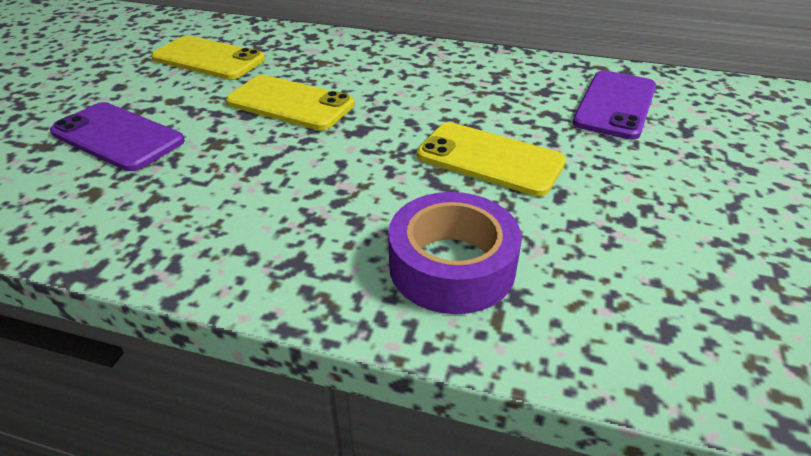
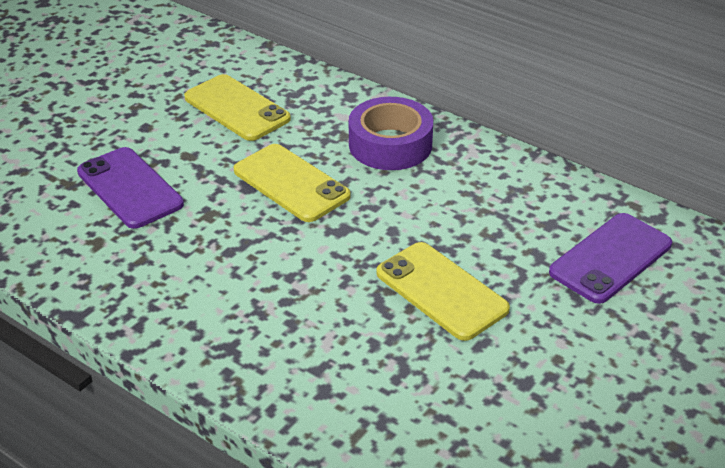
camera: 20 degrees right, 0 degrees up
purple tape [388,192,522,314] -> purple tape moved to [349,97,433,170]

